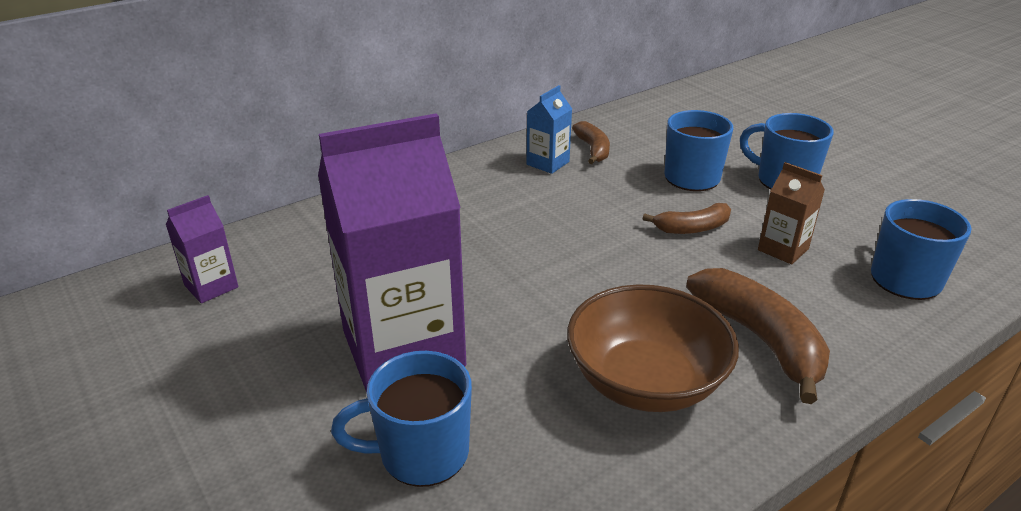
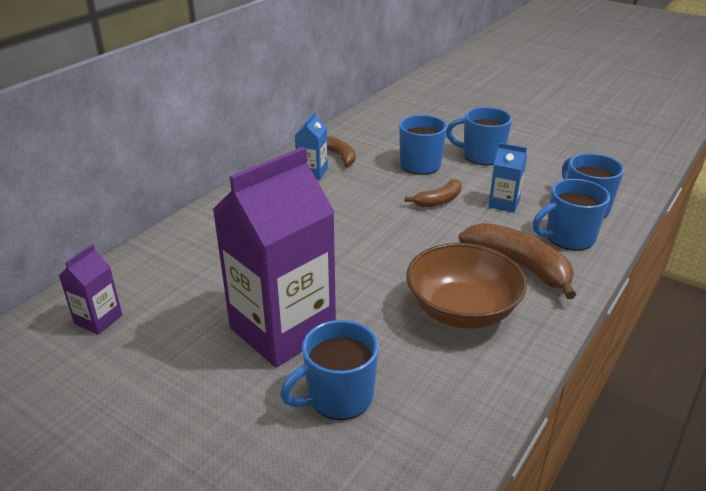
camera: 20 degrees left, 0 degrees up
brown carton [758,162,825,264] -> blue carton [488,143,527,213]
none -> blue mug [533,179,610,250]

